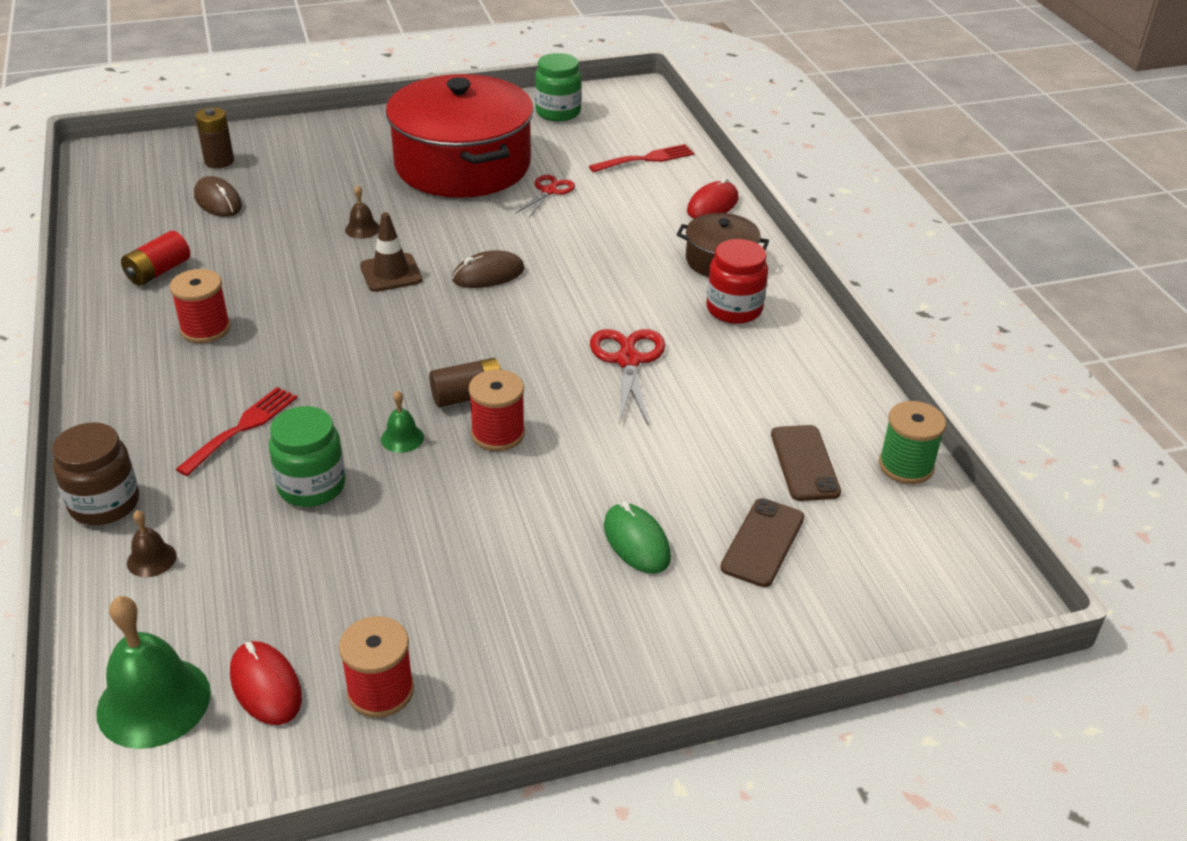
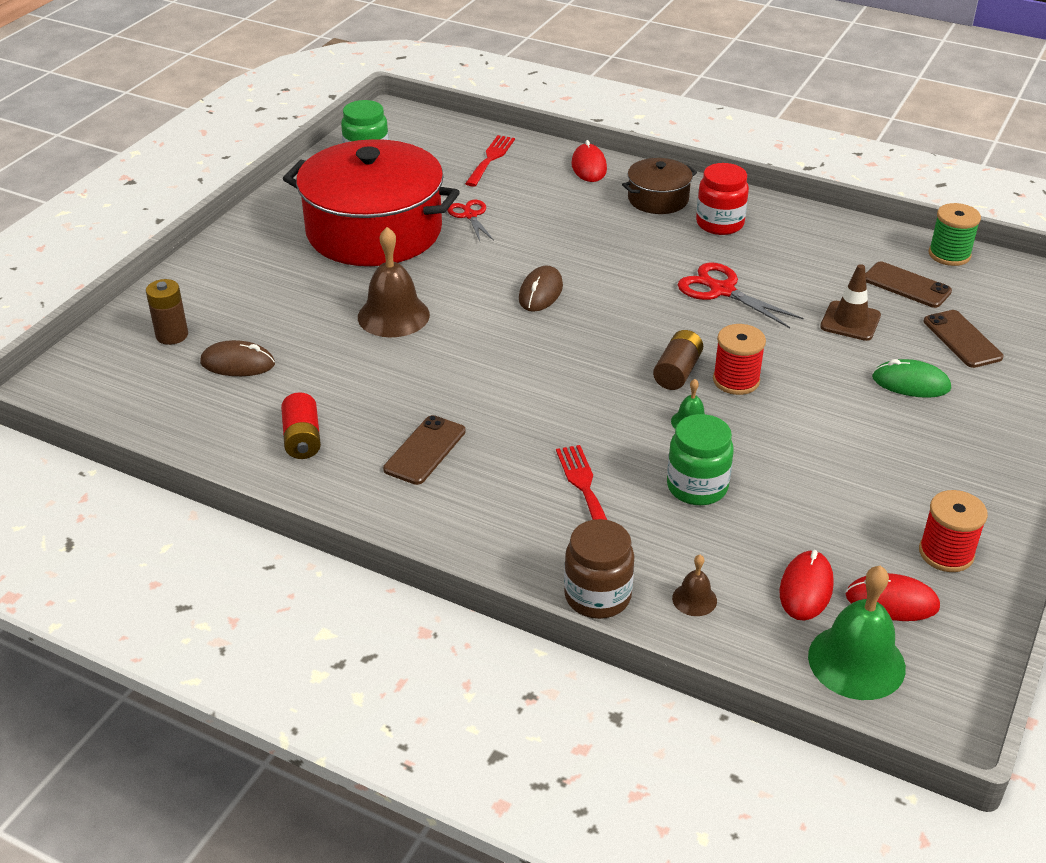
camera: 45 degrees left, 0 degrees up
red spool [170,269,231,343] -> brown phone [383,415,465,485]
brown bell [345,185,379,239] -> brown bell [358,227,430,337], size x2.05
brown traffic cone [360,212,423,292] -> brown traffic cone moved to [820,264,881,341]
none -> red mouse [779,550,834,621]

